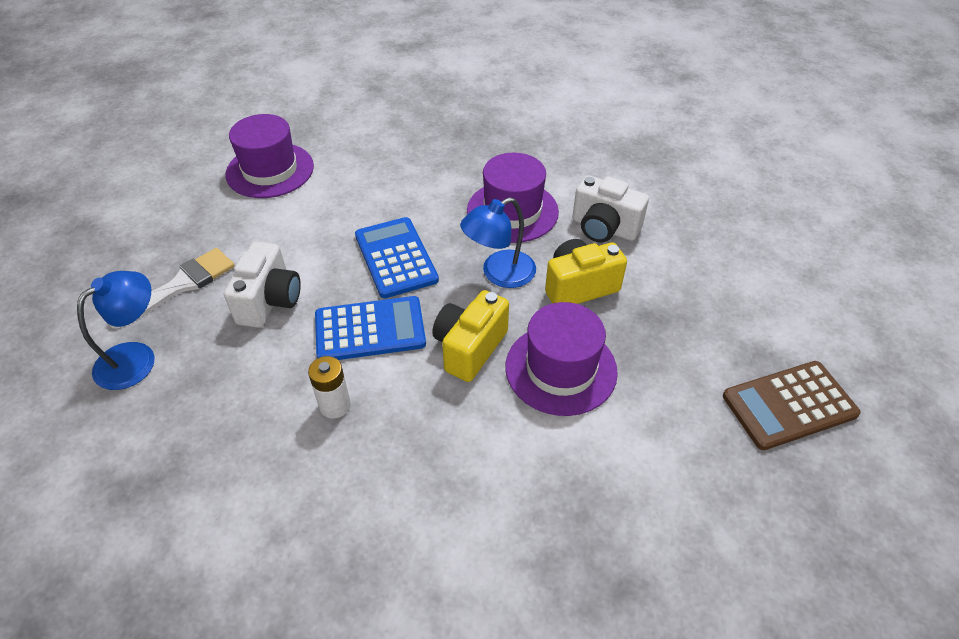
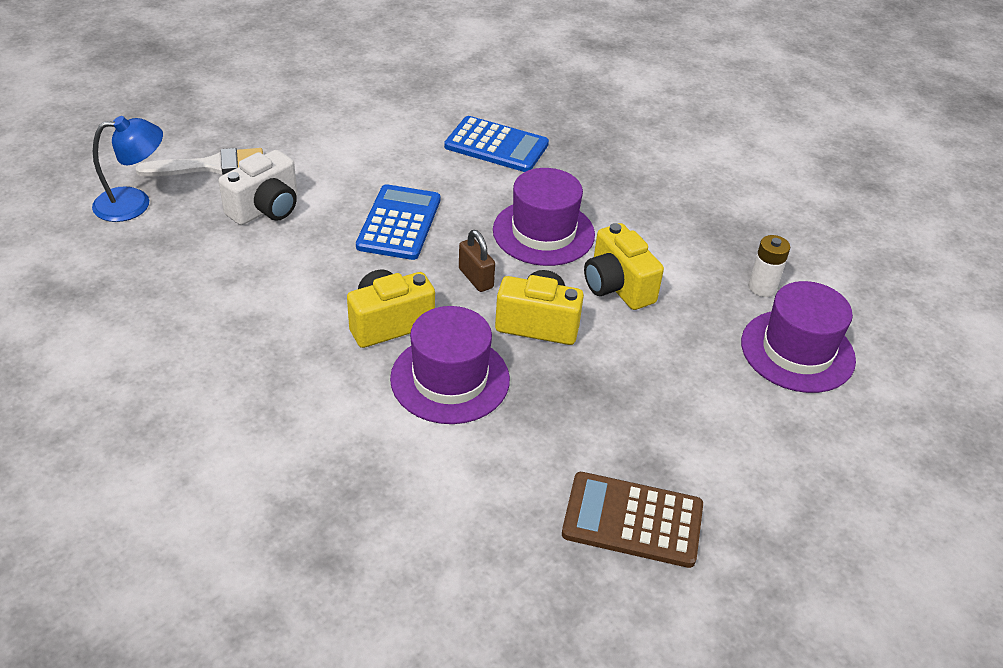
camera: 30 degrees right, 5 degrees down
purple hat [226,114,314,198] -> purple hat moved to [741,281,856,393]
white battery [308,356,351,418] -> white battery moved to [748,235,790,297]
blue calculator [315,296,426,360] -> blue calculator moved to [444,116,549,172]
blue lamp [460,197,536,288] -> brown padlock [459,230,495,292]
white camera [572,175,649,242] -> yellow camera [584,223,664,310]

